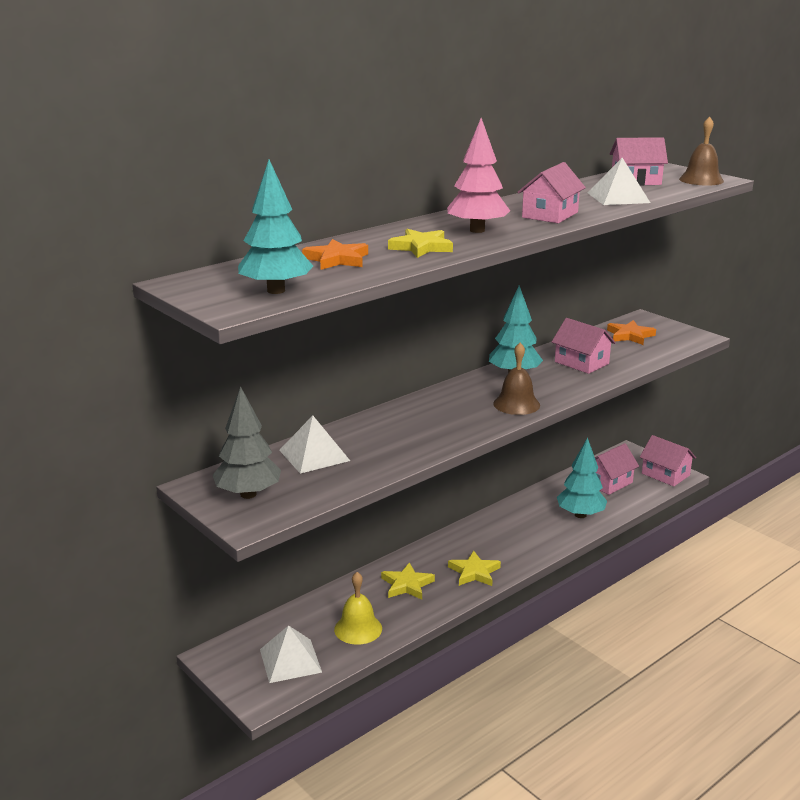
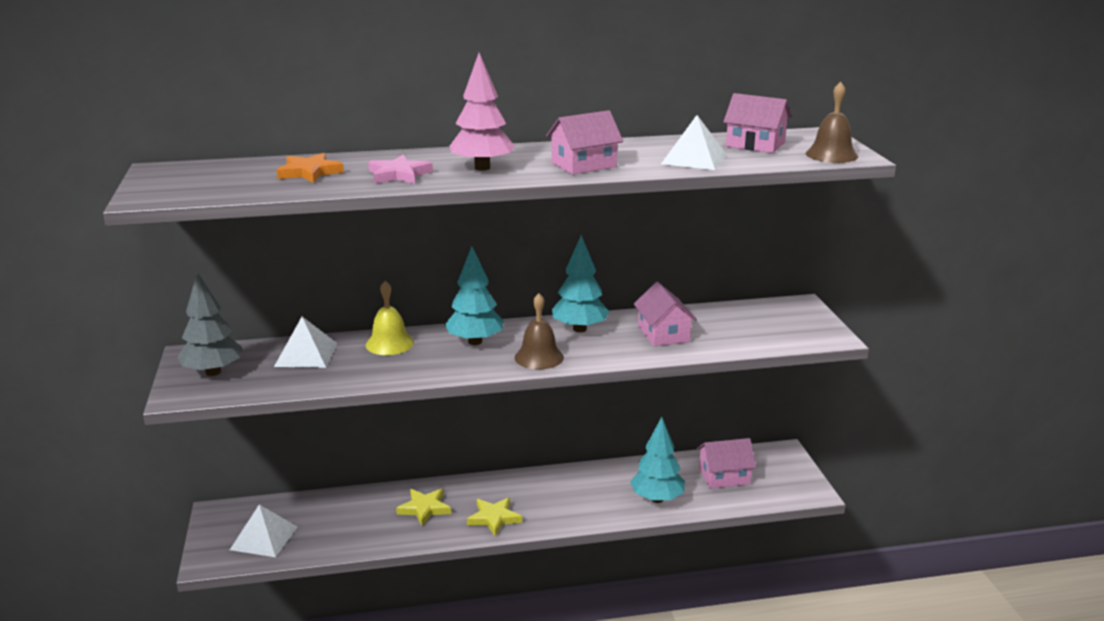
camera: 30 degrees right, 0 degrees up
turquoise tree [238,160,313,294] -> turquoise tree moved to [445,246,504,345]
yellow bell [334,572,382,645] -> yellow bell moved to [366,281,414,355]
yellow star [388,229,453,258] -> pink star [368,155,433,184]
orange star [607,320,656,345] -> none
pink house [640,435,696,487] -> none

